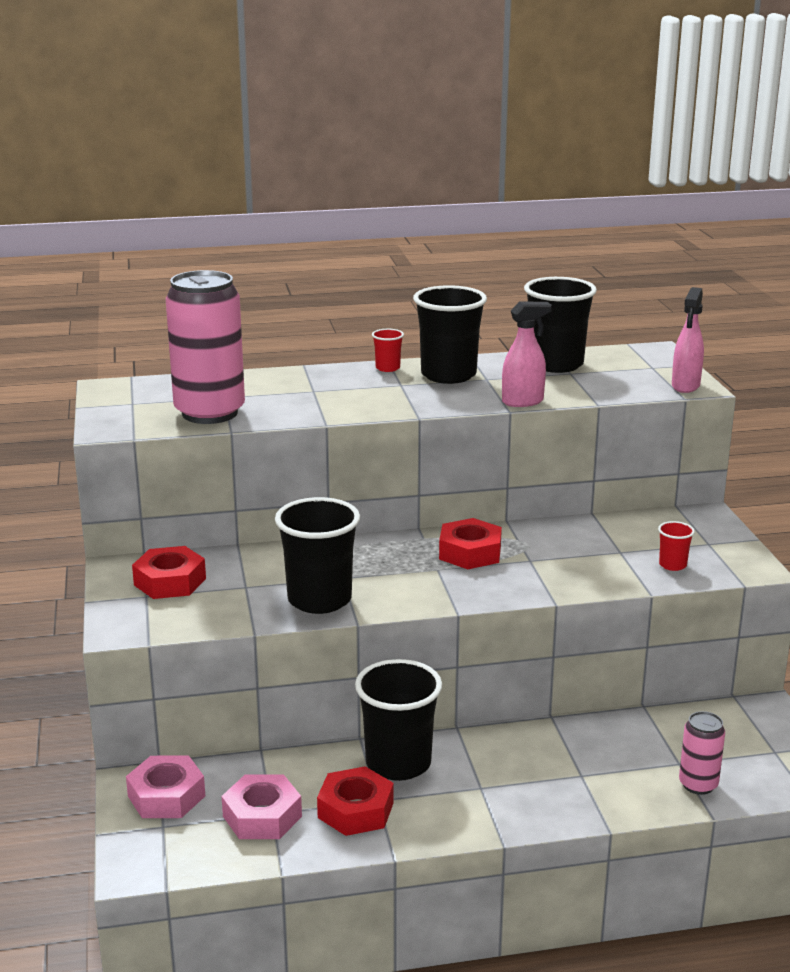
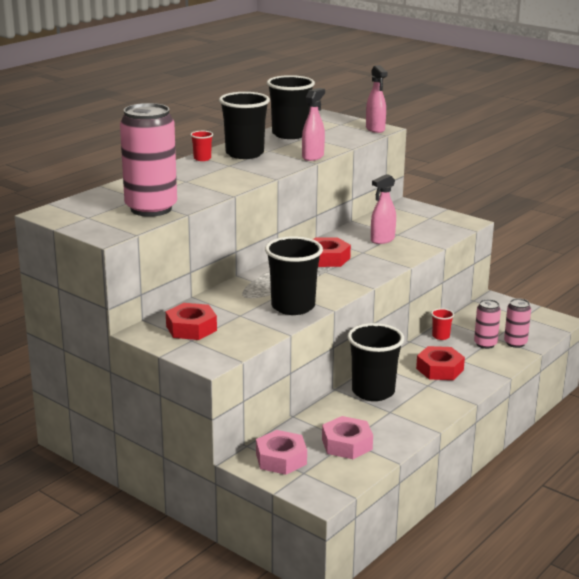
camera: 40 degrees left, 0 degrees up
red nut [317,766,394,836] -> red nut moved to [416,346,465,380]
red cup [658,521,695,571] -> red cup moved to [431,308,454,340]
none -> pink spray bottle [371,174,396,244]
none -> pink can [474,299,501,349]

